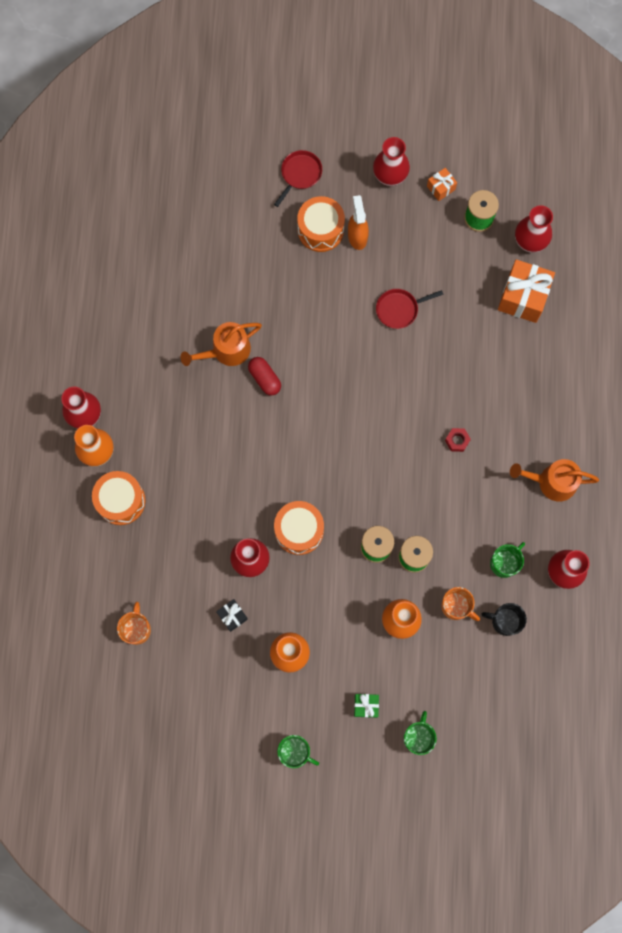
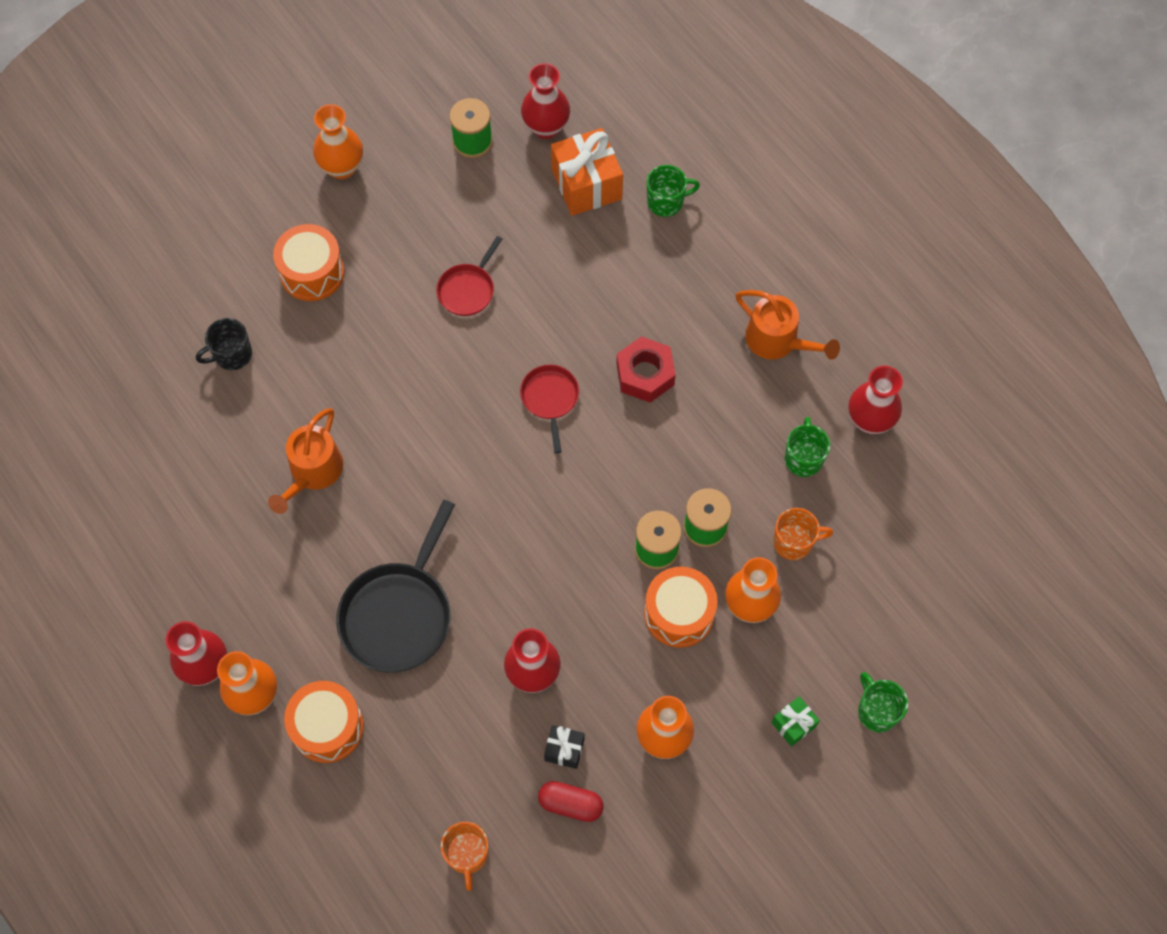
camera: 40 degrees left, 10 degrees down
orange mug [117,602,151,645] -> orange mug turned 150 degrees counterclockwise [441,822,488,891]
red capsule [248,357,281,396] -> red capsule moved to [538,781,604,822]
red pan [274,150,322,207] -> red pan moved to [520,365,579,453]
orange drum [274,501,324,555] -> orange drum moved to [644,566,718,648]
green mug [277,735,319,768] -> green mug moved to [647,165,700,217]
orange spray bottle [348,195,369,250] -> none
red vase [373,137,410,186] -> orange vase [313,104,363,179]
orange gift [427,168,457,201] -> none
red nut [445,428,471,452] -> red nut [617,336,676,403], size x1.83
black mug [481,603,527,636] -> black mug moved to [196,318,252,370]
orange watering can [510,459,599,502] -> orange watering can turned 105 degrees counterclockwise [736,290,840,360]
none -> black pan [336,500,455,673]

